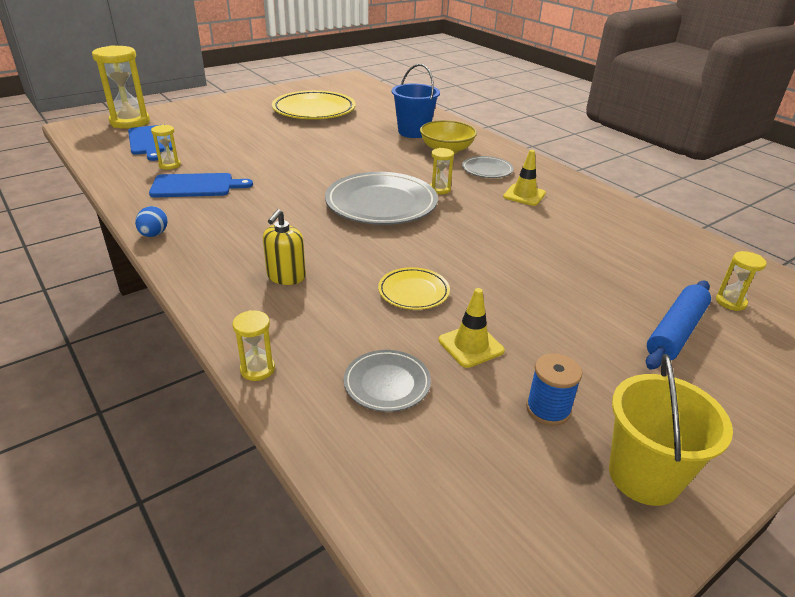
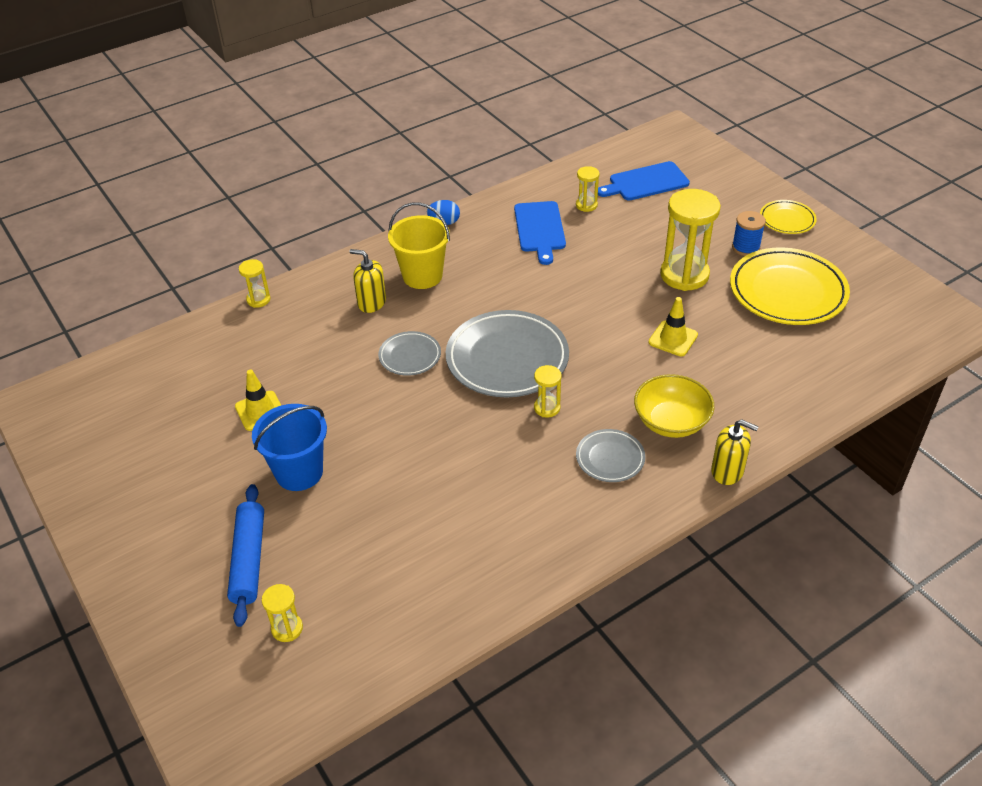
camera: 95 degrees right, 10 degrees up
yellow hourglass [92,45,150,129] -> yellow hourglass moved to [660,189,721,291]
grey plate [344,350,431,412] -> grey plate moved to [378,331,441,376]
yellow plate [378,267,450,310] -> yellow plate moved to [760,200,817,234]
blue bucket [392,64,440,138] -> blue bucket moved to [252,404,327,491]
yellow traffic cone [503,150,546,206] -> yellow traffic cone moved to [649,297,698,356]
blue spool [526,353,582,426] -> blue spool moved to [732,211,766,256]
yellow bucket [609,354,733,506] -> yellow bucket moved to [388,202,450,289]
blue rolling pin [646,281,711,370] -> blue rolling pin turned 45 degrees clockwise [227,484,264,627]
none -> yellow soap dispenser [711,419,759,485]

